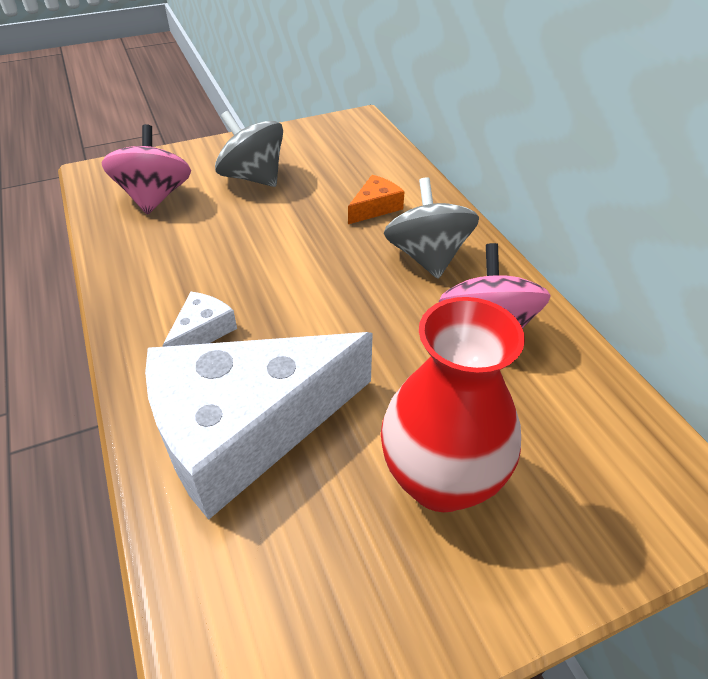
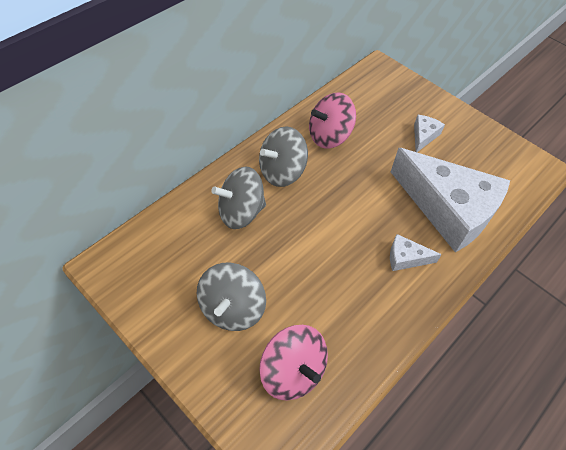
camera: 115 degrees left, 10 degrees up
pink spinning top [102,124,191,215] -> pink spinning top turned 105 degrees counterclockwise [259,325,328,401]
orange cheese [348,175,404,224] -> grey spinning top [211,166,266,229]
red vase [381,297,525,512] -> white cheese [414,115,445,152]

